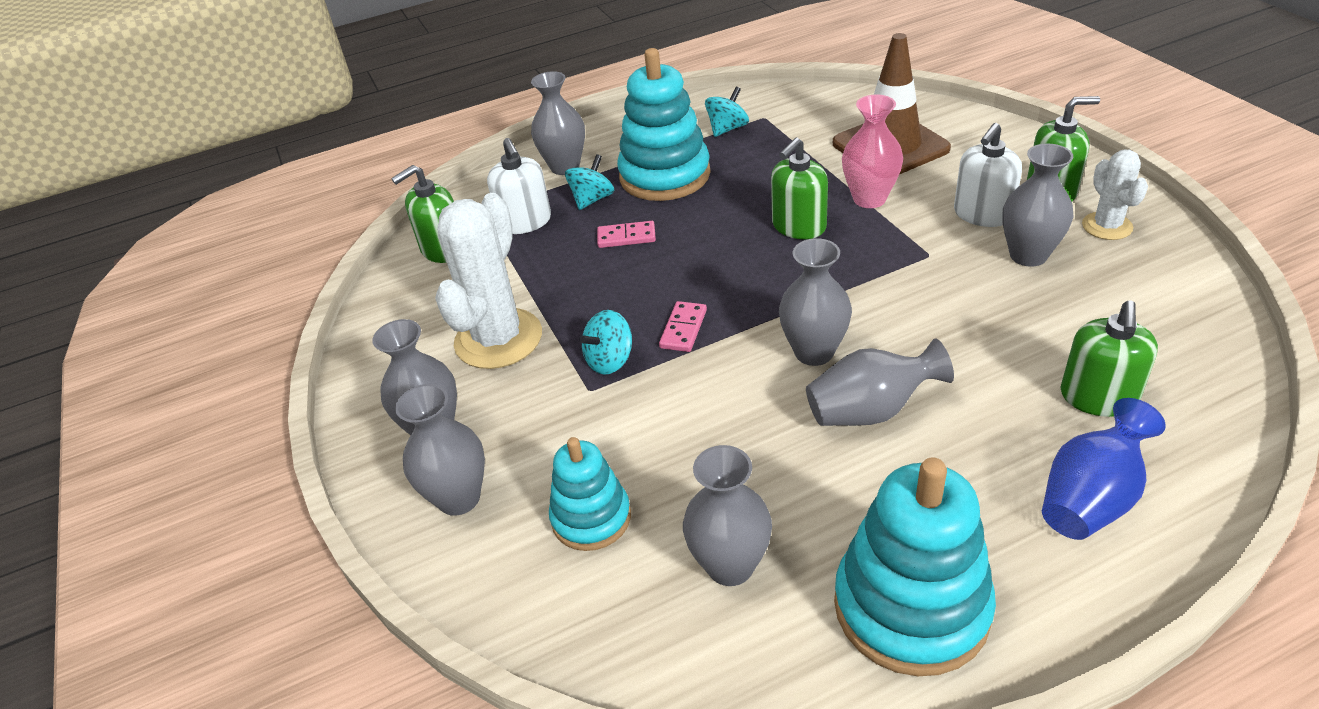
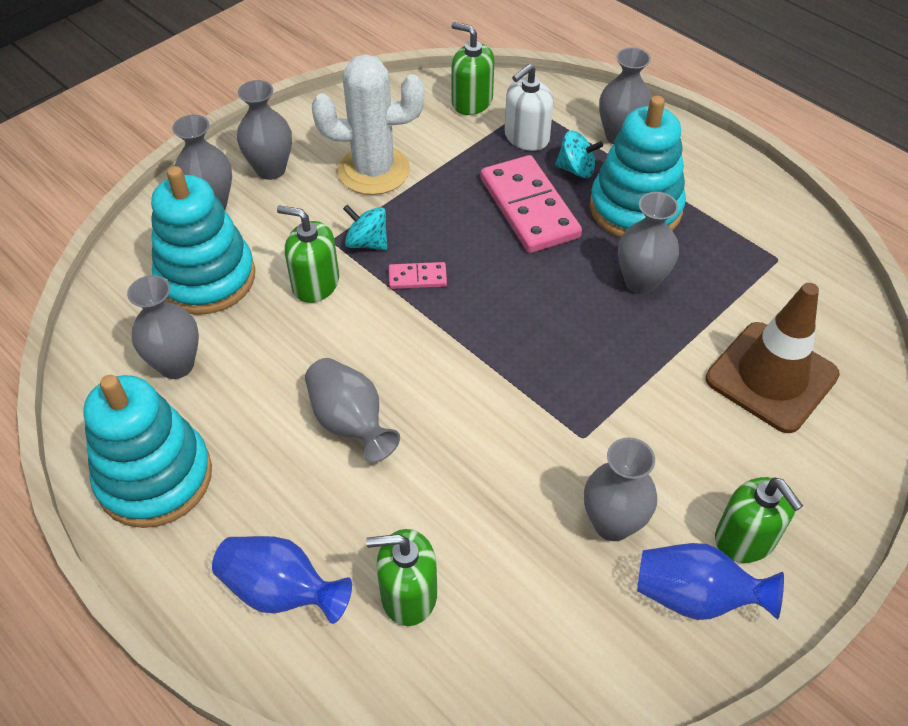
camera: 65 degrees right, 10 degrees up
turquoise stacking toy [549,437,631,551] -> turquoise stacking toy [151,166,255,315], size x1.67
pink domino [597,221,656,248] -> pink domino [481,155,582,253], size x2.17
turquoise spinning top [705,87,749,137] -> none
green soap dispenser [771,138,828,239] -> green soap dispenser moved to [277,205,339,303]
grey vase [779,238,852,366] -> grey vase moved to [618,192,679,294]
pink vase [842,94,903,208] -> none
white soap dispenser [954,123,1022,227] -> none
white cactus [1082,150,1148,240] -> blue vase [637,543,784,620]

